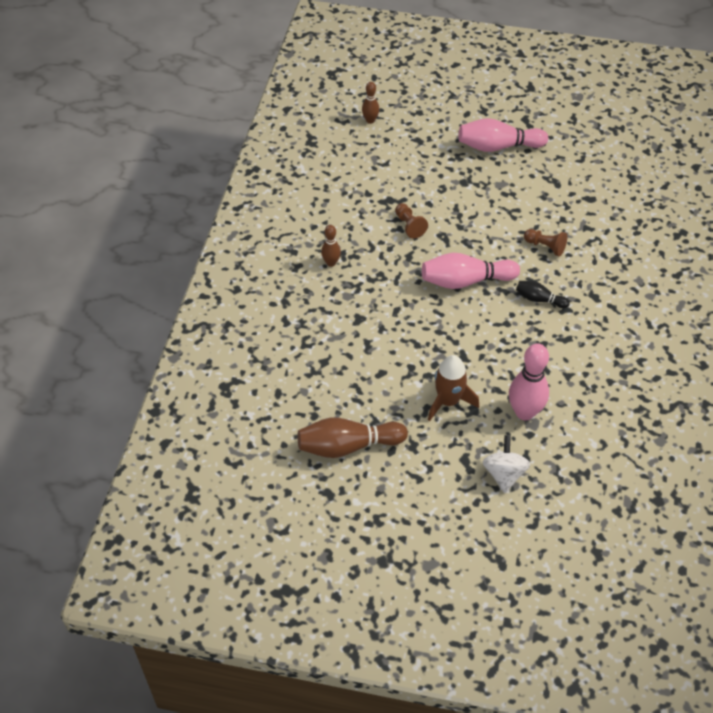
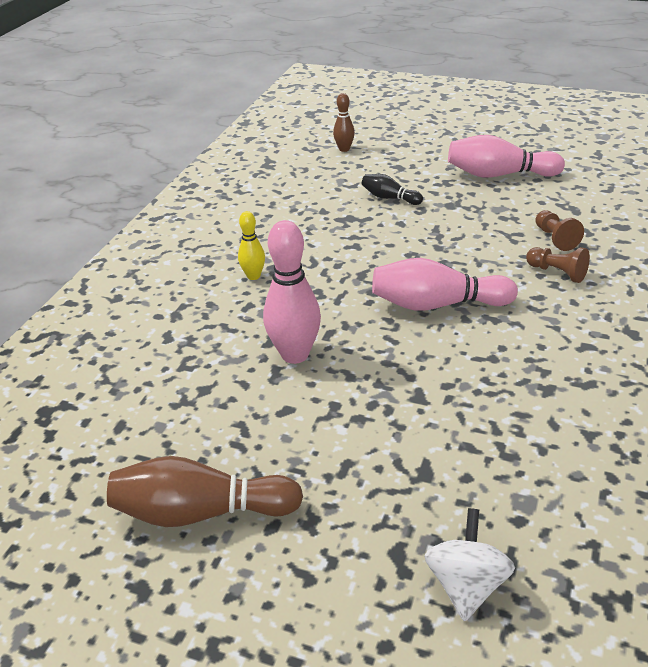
camera: 10 degrees right, 15 degrees down
brown bowling pin [321,225,341,267] -> yellow bowling pin [238,211,265,280]
brown pawn [395,203,428,239] -> brown pawn moved to [535,210,584,251]
brown rocket [428,355,479,421] -> none
pink bowling pin [509,343,549,420] -> pink bowling pin moved to [263,220,321,364]
black bowling pin [516,281,570,308] -> black bowling pin moved to [362,174,423,205]

